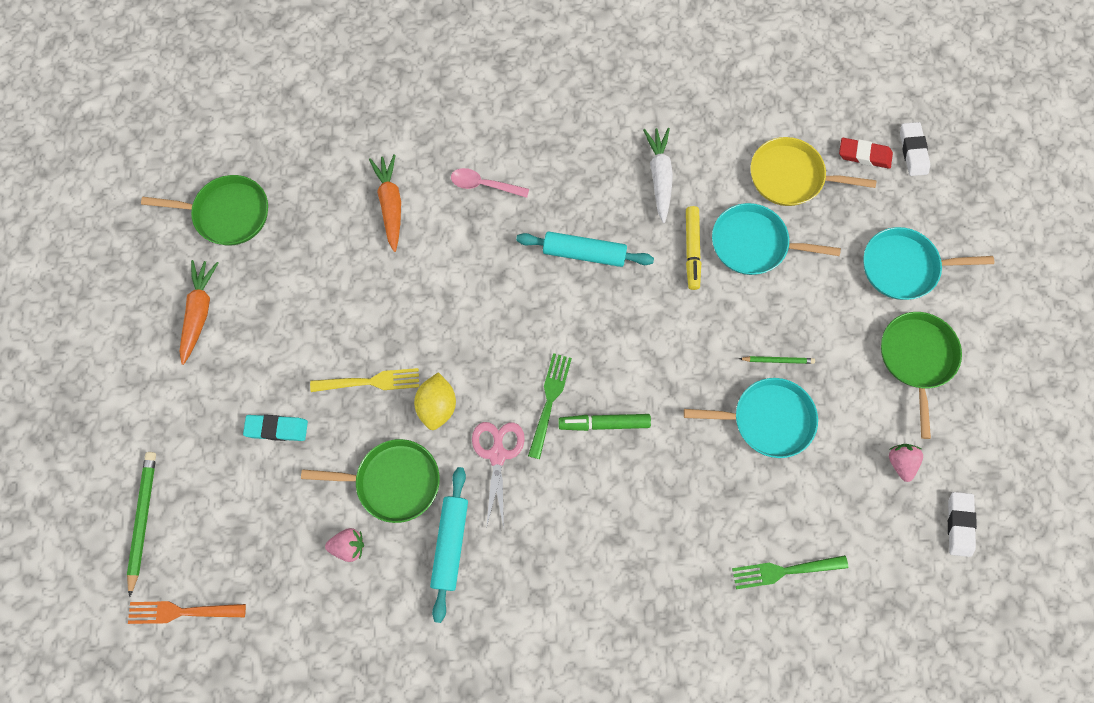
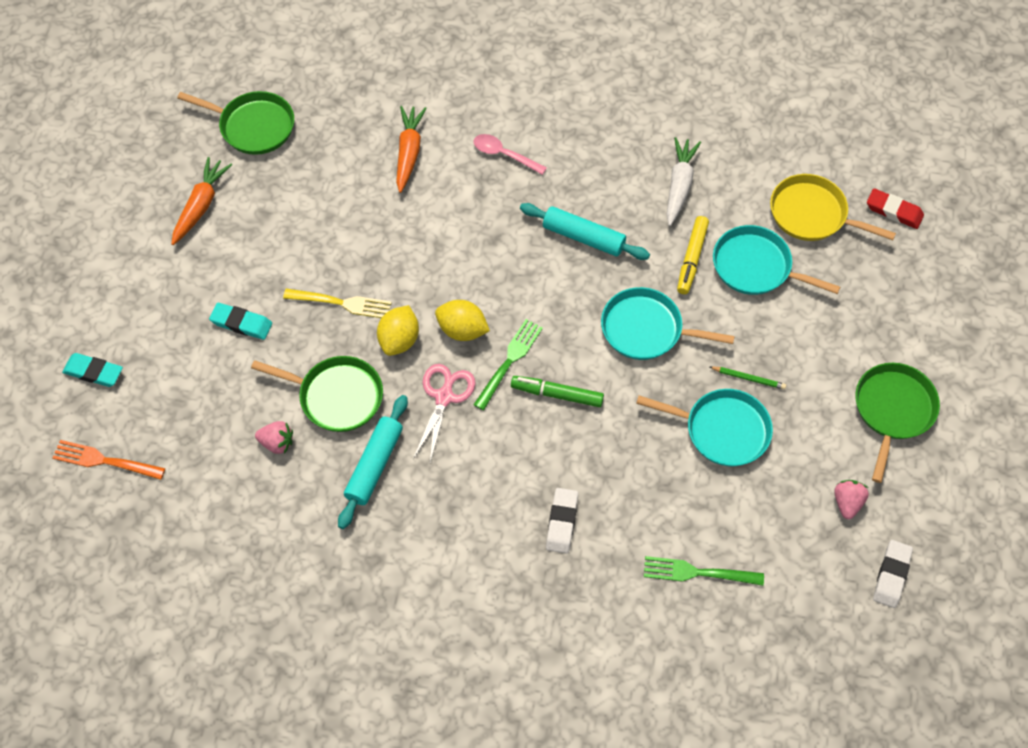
camera: 15 degrees right, 10 degrees down
green pencil [127,452,156,597] -> turquoise eraser [62,353,123,387]
turquoise pan [863,227,994,300] -> turquoise pan moved to [601,287,735,360]
white eraser [900,122,930,176] -> white eraser moved to [546,488,578,553]
none -> yellow lemon [435,300,490,341]

